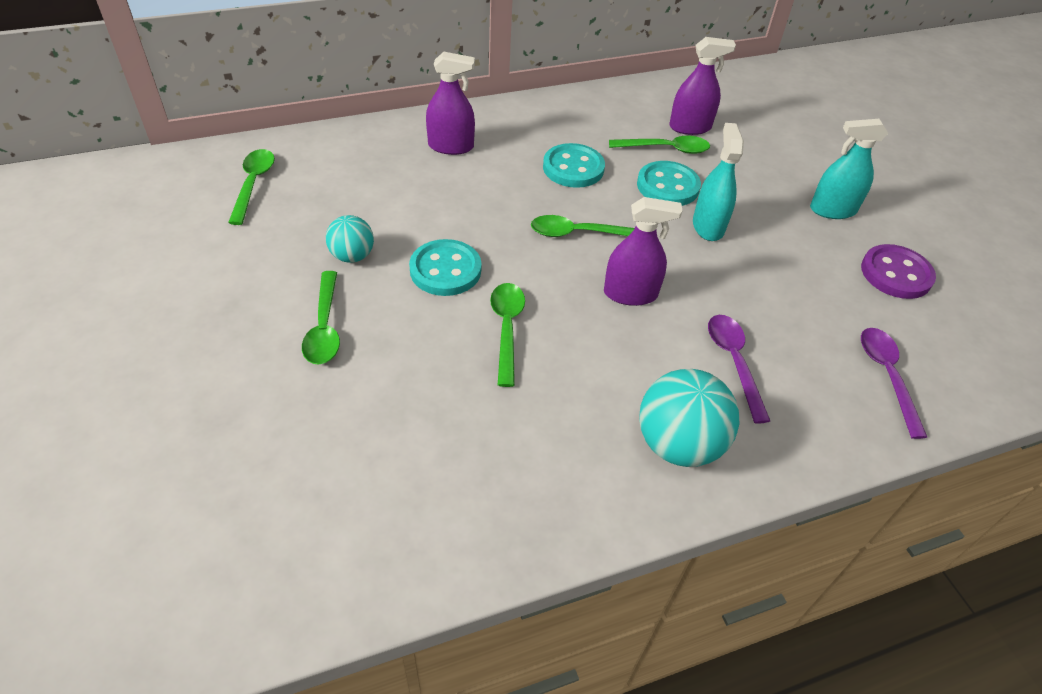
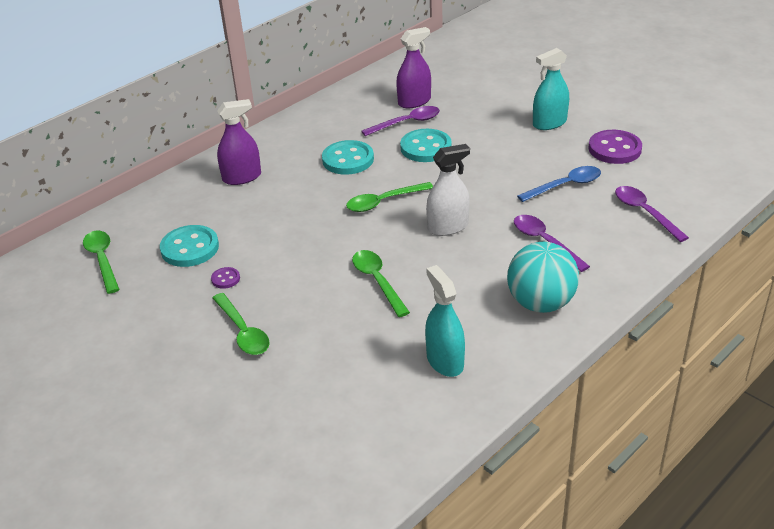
camera: 20 degrees left, 10 degrees down
turquoise ball [326,215,374,263] -> purple button [211,267,240,289]
turquoise button [409,239,481,296] -> turquoise button moved to [160,225,219,267]
purple spray bottle [604,197,682,306] -> white spray bottle [426,144,470,236]
green spoon [609,136,710,154] -> purple spoon [361,106,440,136]
turquoise spray bottle [693,123,744,241] -> turquoise spray bottle moved to [425,265,465,377]
none -> blue spoon [517,166,601,202]

